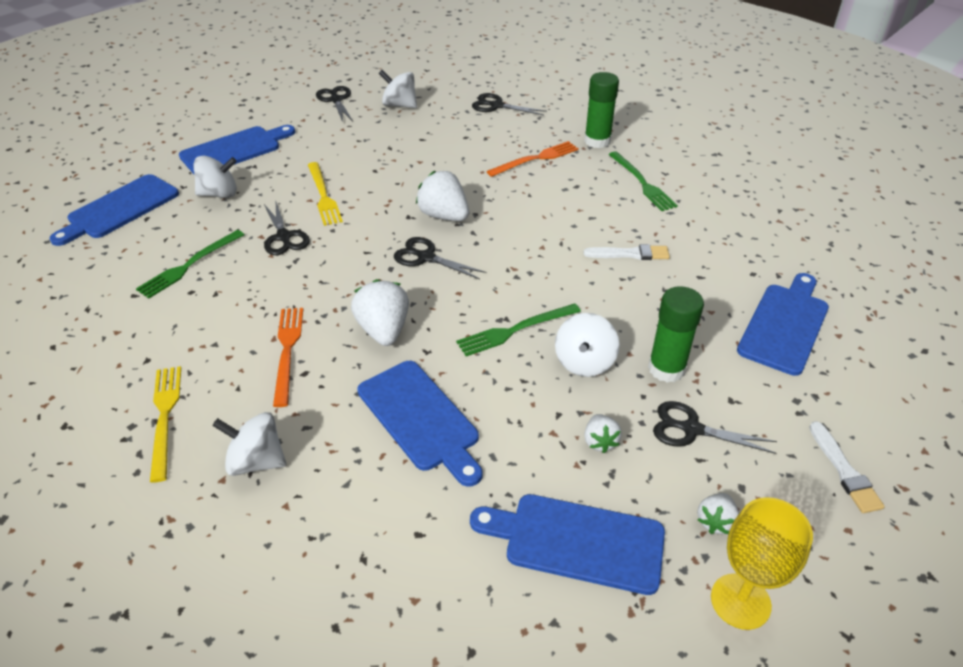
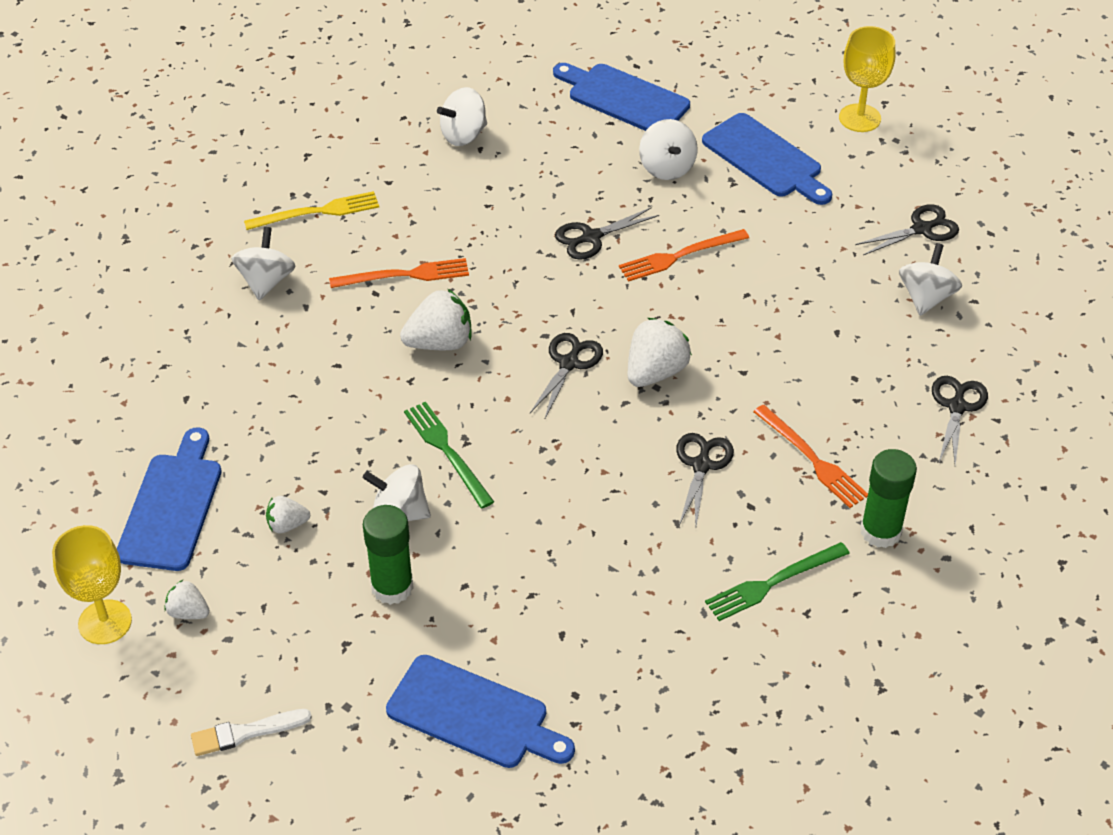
camera: 85 degrees right, 5 degrees up
green fork [136,230,244,299] -> none
yellow fork [308,162,343,226] -> orange fork [619,229,749,282]
blue cutting board [357,361,482,487] -> none
white brush [583,244,670,260] -> none
black scissors [653,401,777,454] -> black scissors moved to [676,433,734,526]
none -> white spinning top [437,87,487,146]
none -> yellow goblet [839,26,895,132]

